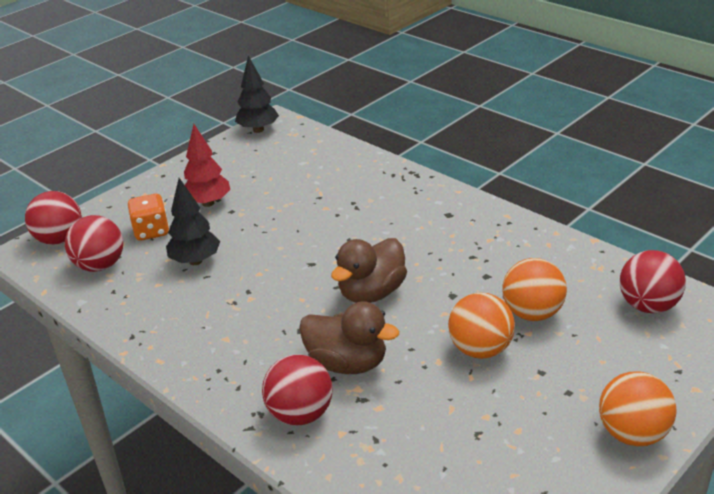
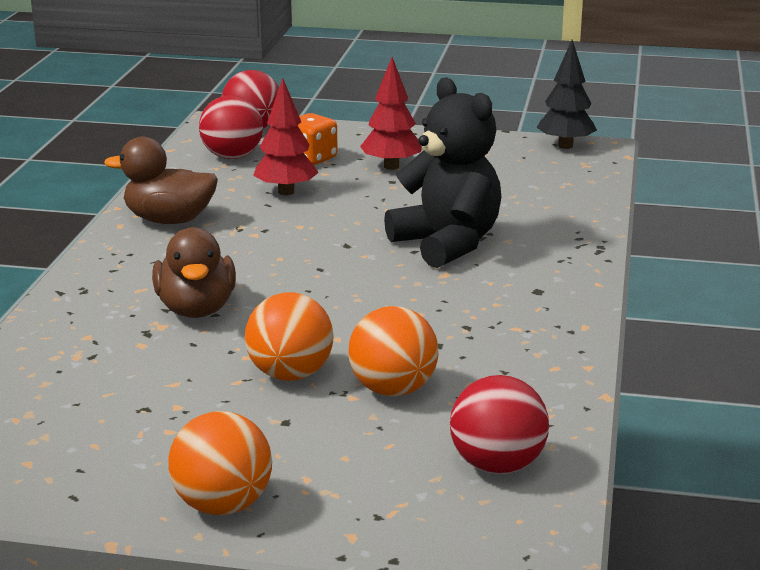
camera: 55 degrees right, 10 degrees down
black tree [166,178,220,265] -> red tree [253,78,319,195]
red ball [262,354,333,426] -> none
brown duck [331,238,407,303] -> brown duck moved to [104,137,218,224]
none -> black teddy bear [384,78,501,268]

